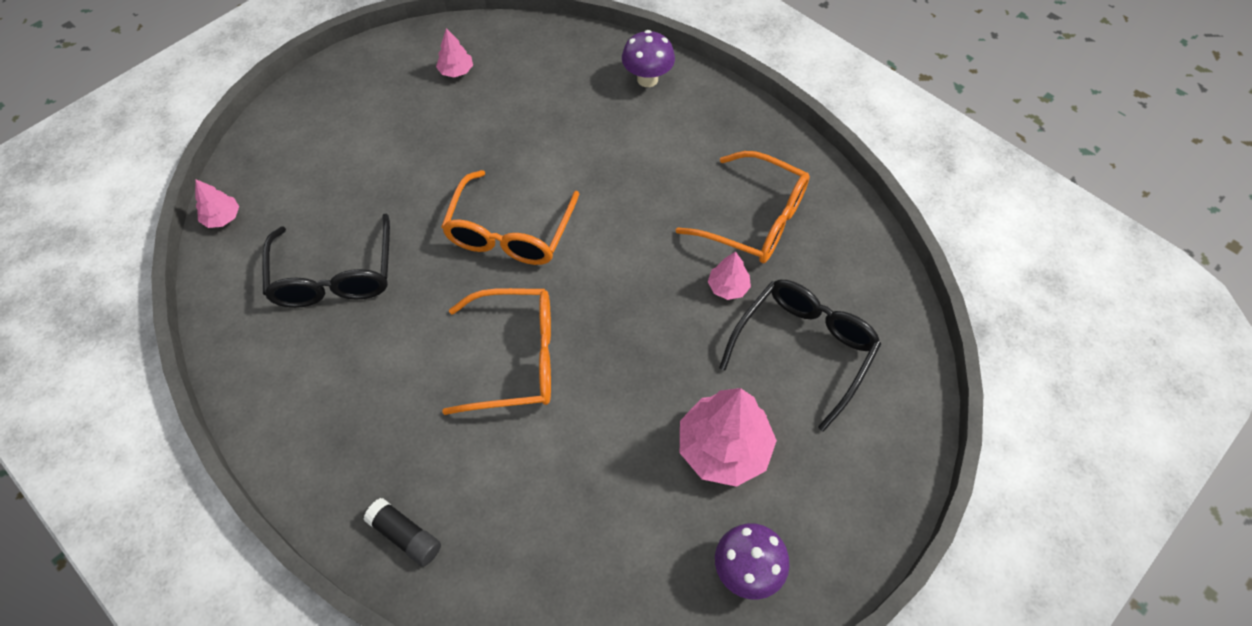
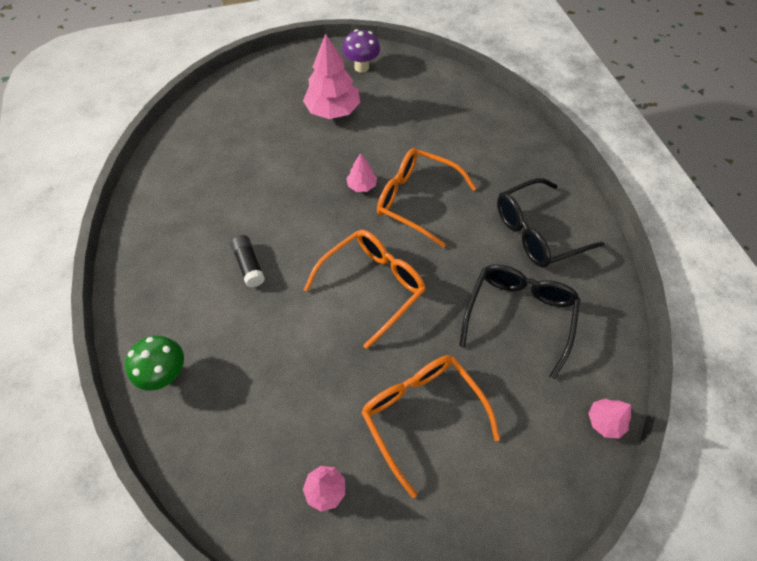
camera: 150 degrees left, 0 degrees up
black glue stick [363,498,441,567] -> black glue stick moved to [231,235,265,287]
purple mushroom [622,30,675,87] -> green mushroom [125,336,184,391]
orange glasses [676,151,810,263] -> orange glasses moved to [361,355,500,498]
pink tree [708,251,751,300] -> pink tree moved to [346,153,377,192]
black glasses [719,280,881,432] -> black glasses moved to [497,178,605,267]

